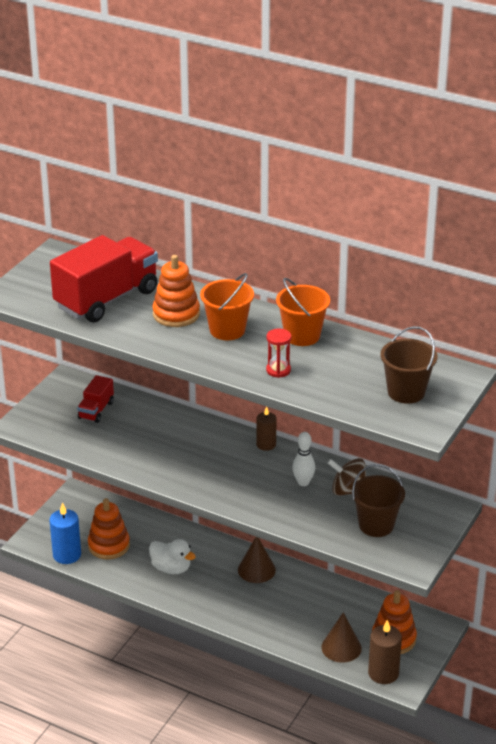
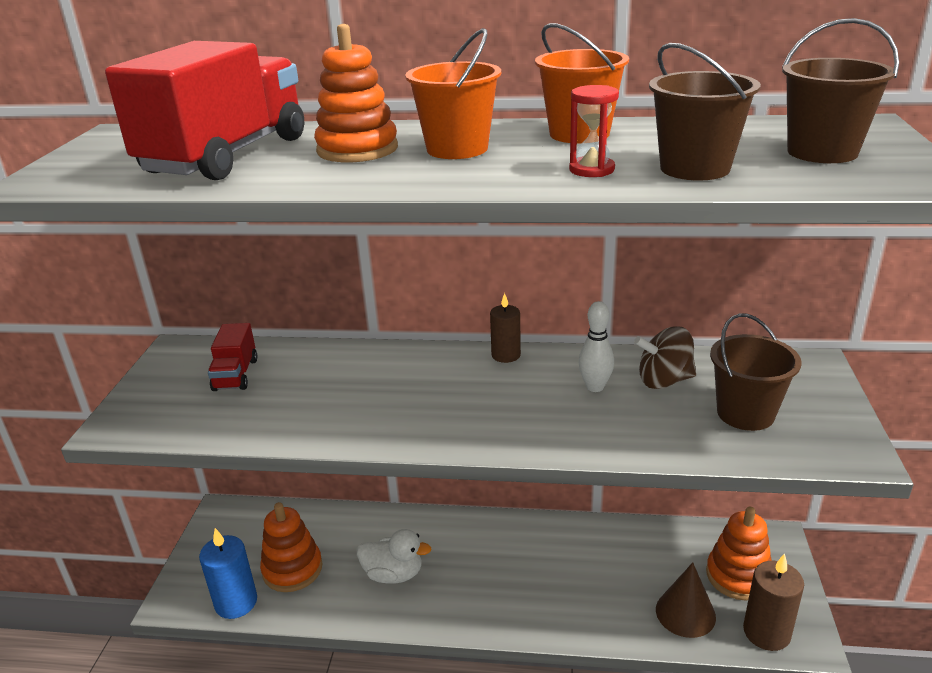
camera: 20 degrees left, 5 degrees down
brown cone [238,537,276,583] -> none
none -> brown bucket [649,43,761,180]

